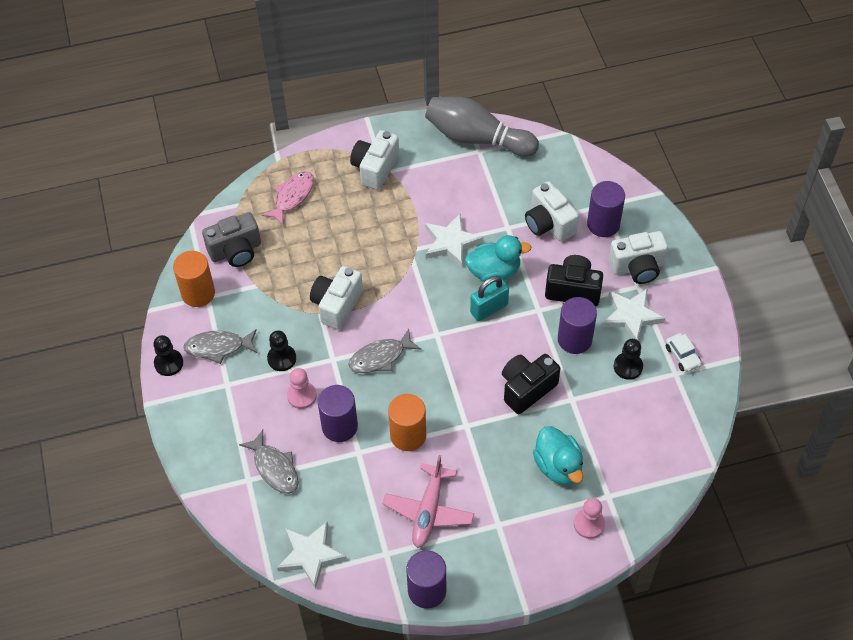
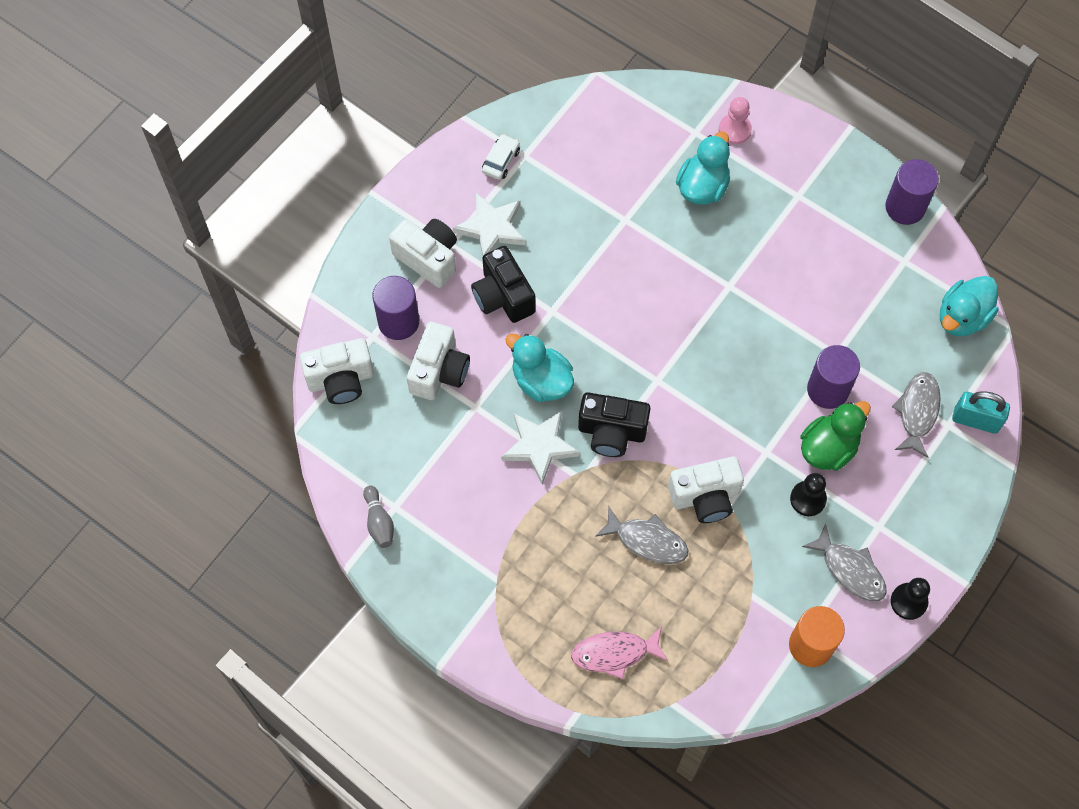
camera: 130 degrees left, 10 degrees up
grey camera [202,212,261,267] -> none
white star [277,521,347,589] -> turquoise duck [940,276,999,337]
pink pawn [287,368,317,409] -> green duck [800,401,871,471]
grey fish [348,329,422,373] -> grey fish moved to [595,507,688,564]
white camera [350,130,399,190] -> white camera moved to [300,338,374,404]
pink plane [382,455,474,548] -> none
orange cylinder [388,394,426,451] -> none
grey bowling pin [425,97,539,157] -> grey bowling pin [363,485,394,548], size x0.42
turquoise padlock [470,276,509,321] -> turquoise padlock moved to [952,391,1010,434]
black camera [502,354,560,414] -> black camera moved to [578,392,651,457]
purple cylinder [558,297,597,354] -> none
black pawn [614,339,643,380] -> none

